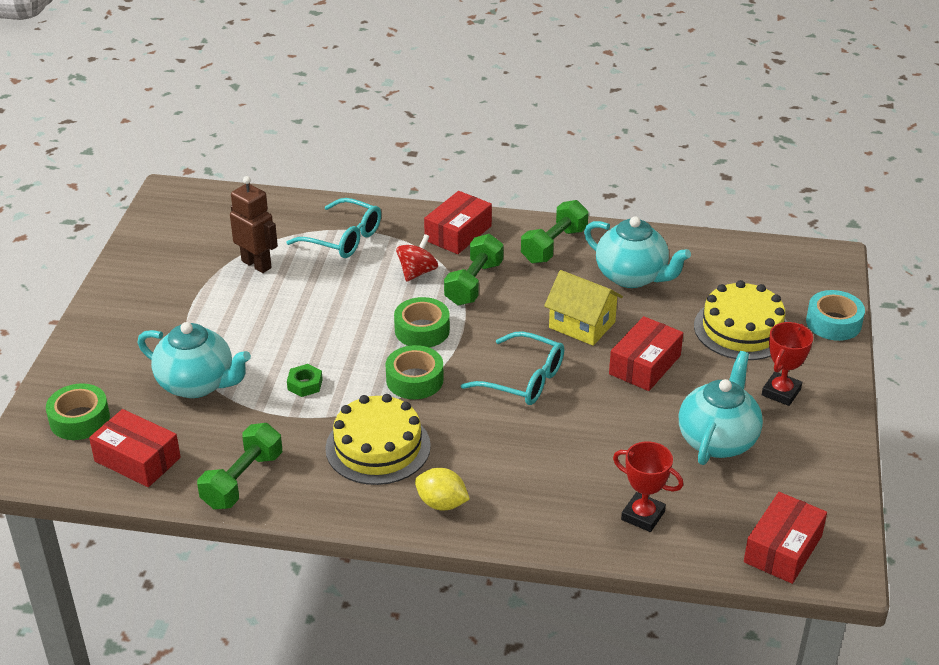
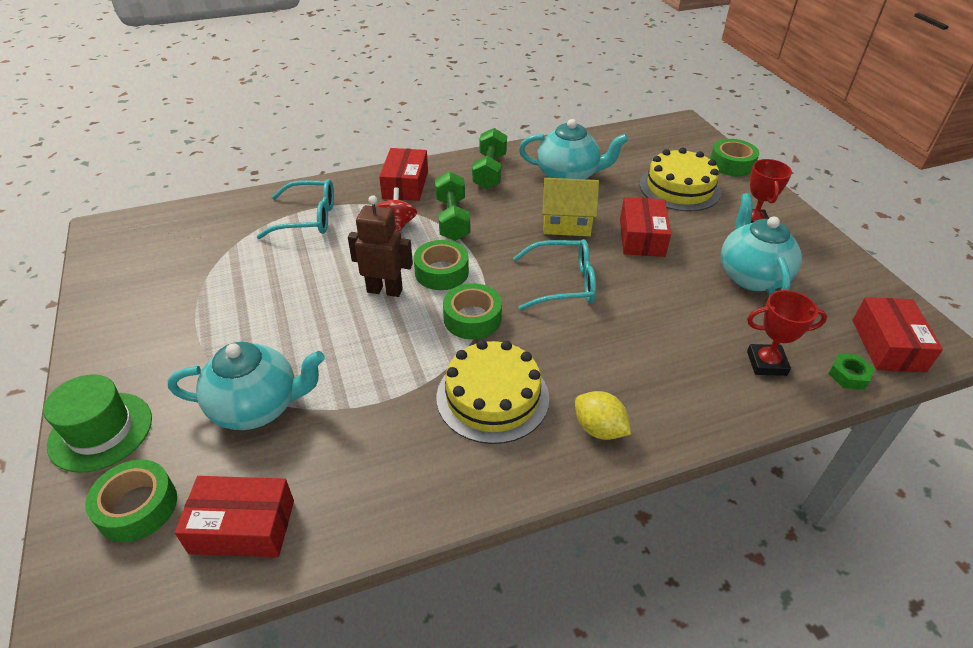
camera: 30 degrees left, 5 degrees up
green dumbbell [197,423,282,509] -> none
brown robot [230,176,278,273] -> brown robot moved to [348,195,413,297]
green nut [287,364,323,397] -> green nut moved to [829,353,875,390]
yellow lemon [415,468,470,510] -> yellow lemon turned 45 degrees clockwise [575,391,631,440]
turquoise tape [806,290,865,341] -> green tape [710,139,759,177]
none -> green hat [43,374,152,473]

